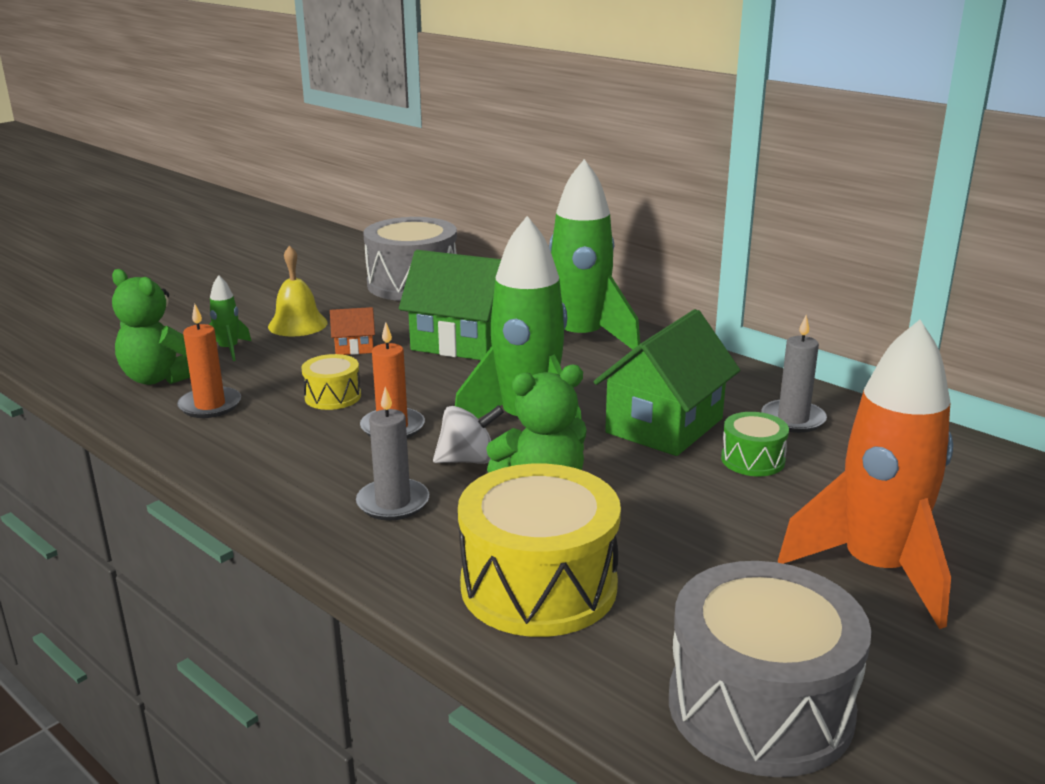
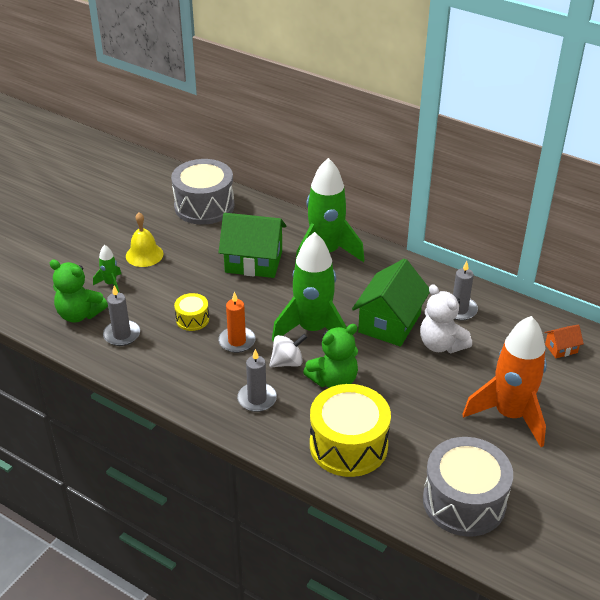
camera: 10 degrees left, 15 degrees up
orange candle [177,304,241,418] -> grey candle [103,286,140,346]
orange house [330,307,375,355] -> orange house moved to [544,324,584,358]
green drum [721,412,789,476] -> white teddy bear [420,284,472,353]

